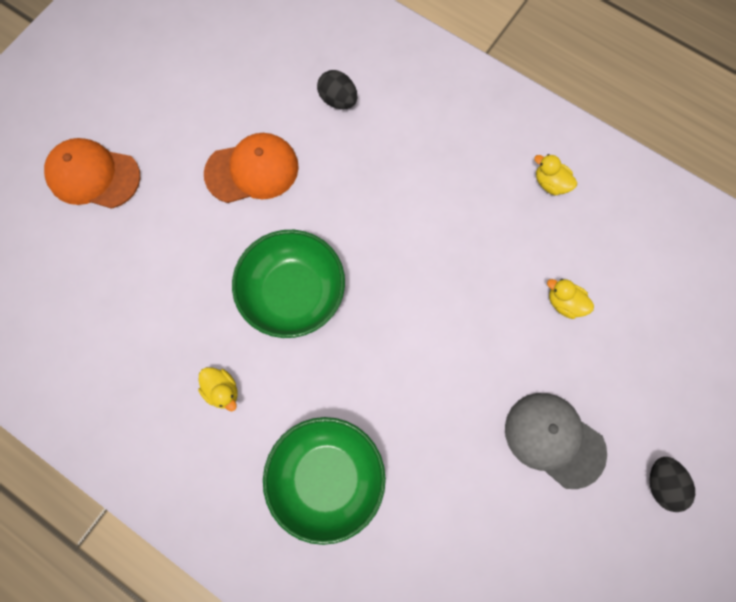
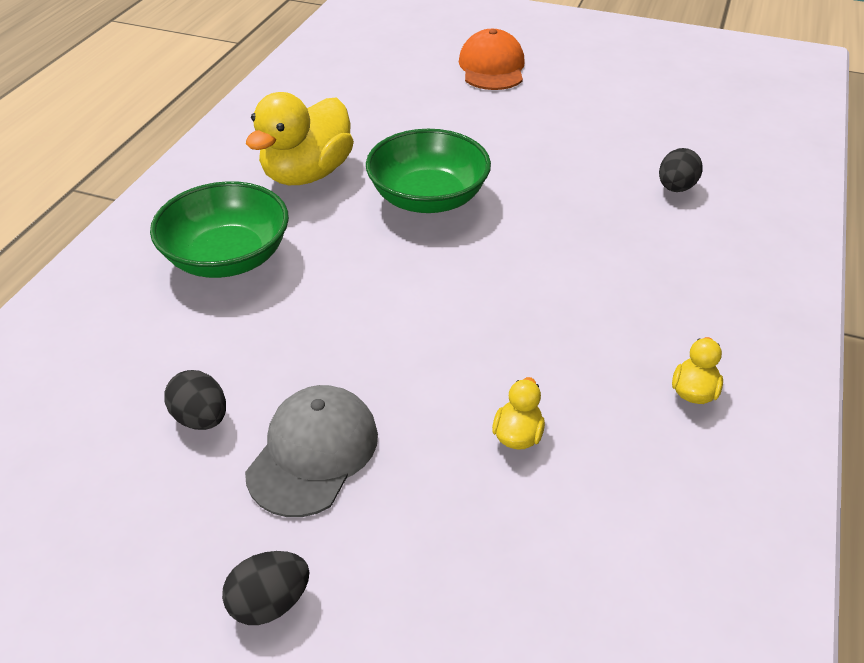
camera: 75 degrees right, 30 degrees down
yellow duck [198,367,238,411] -> yellow duck [246,92,354,185], size x2.29
orange cap [204,133,299,203] -> none
none -> black egg [164,370,226,430]

